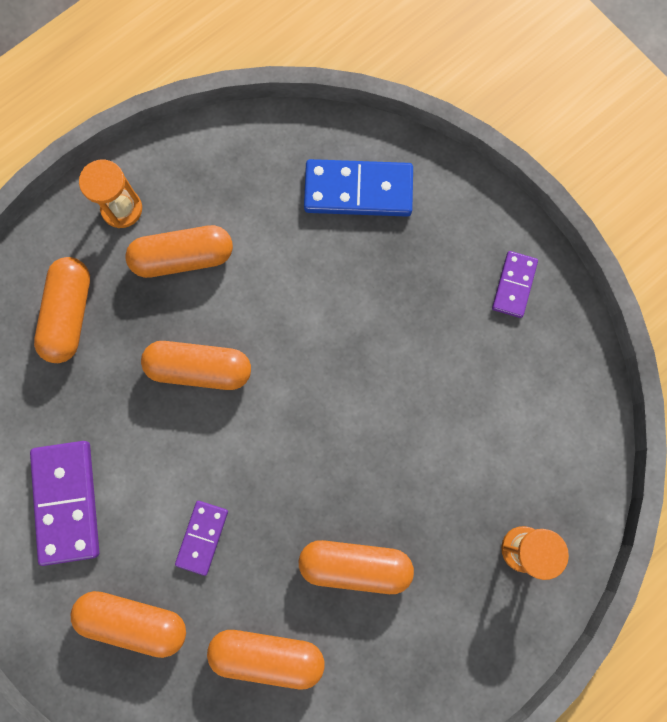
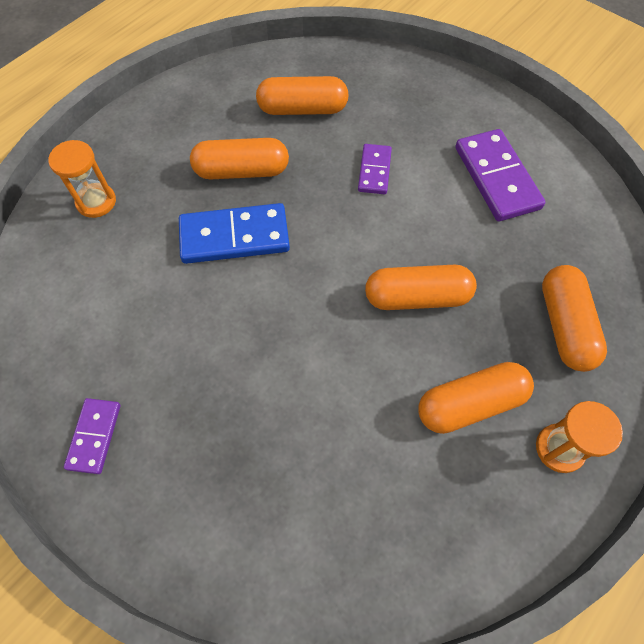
camera: 170 degrees right, 15 degrees down
orange capsule [71,591,186,658] -> none
blue domino [304,159,413,217] -> blue domino moved to [179,203,290,264]

